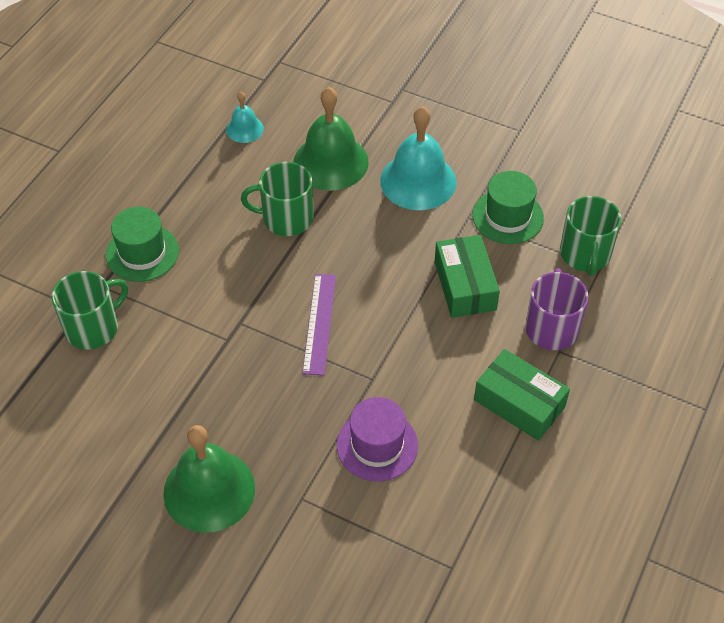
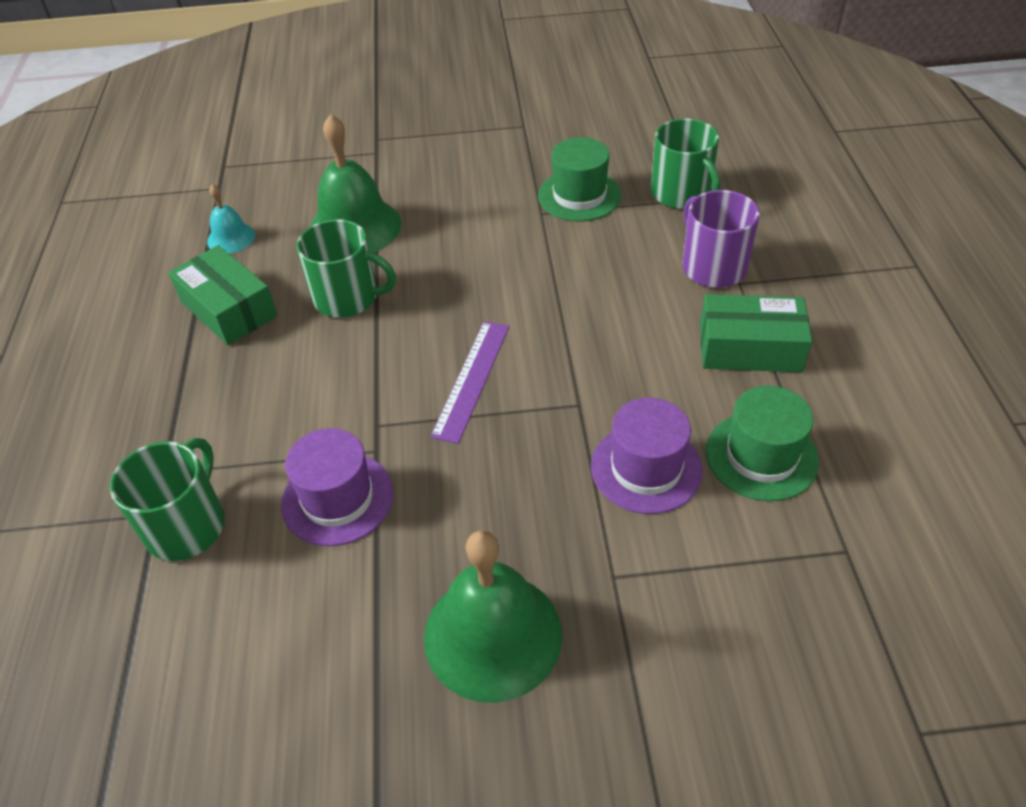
camera: 30 degrees left, 5 degrees down
green hat [106,207,179,282] -> green hat moved to [706,386,819,501]
green mug [241,162,314,236] -> green mug turned 135 degrees counterclockwise [296,219,396,318]
purple ruler [302,274,336,376] -> purple ruler turned 45 degrees clockwise [430,321,509,444]
turquoise bell [380,106,456,210] -> none
green box [435,235,500,318] -> green box moved to [168,245,277,345]
none -> purple hat [281,428,394,546]

